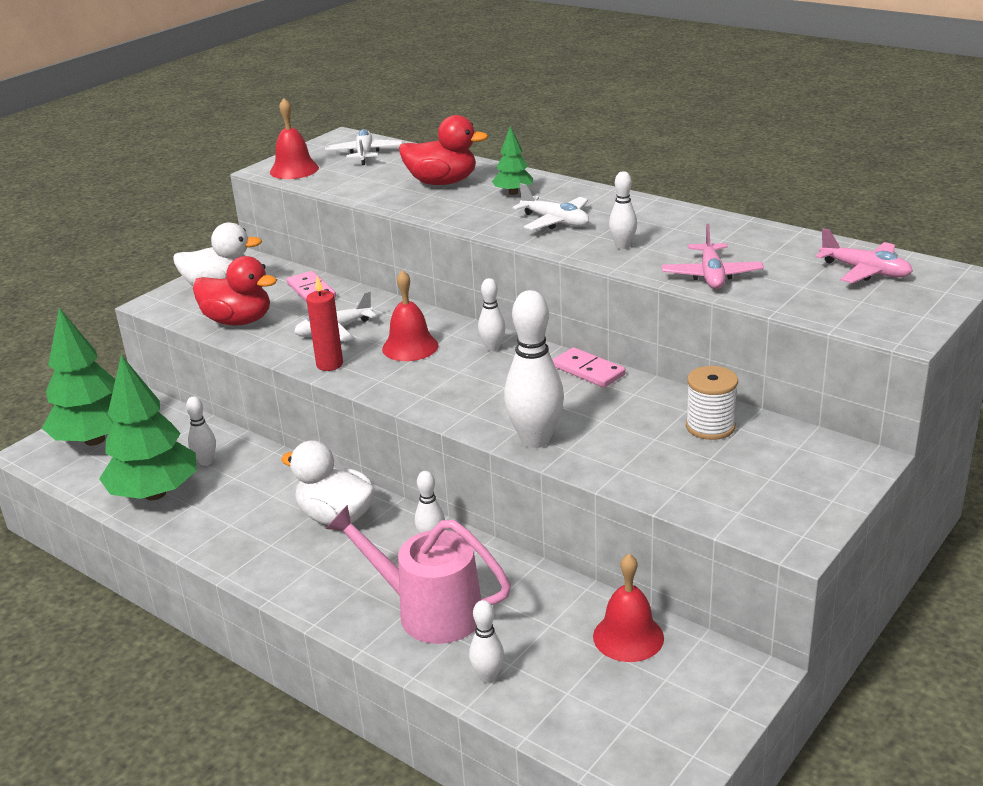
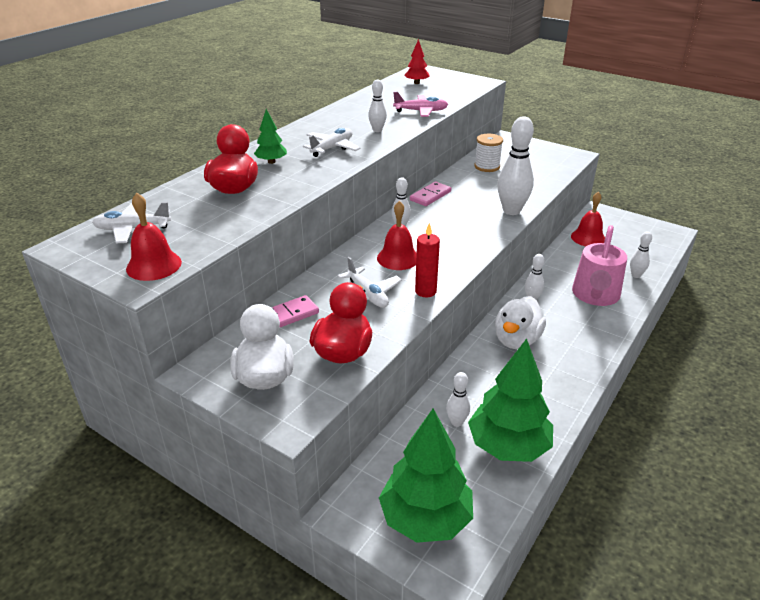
camera: 95 degrees left, 5 degrees up
pink plane [815,228,913,283] -> red tree [404,39,429,84]

